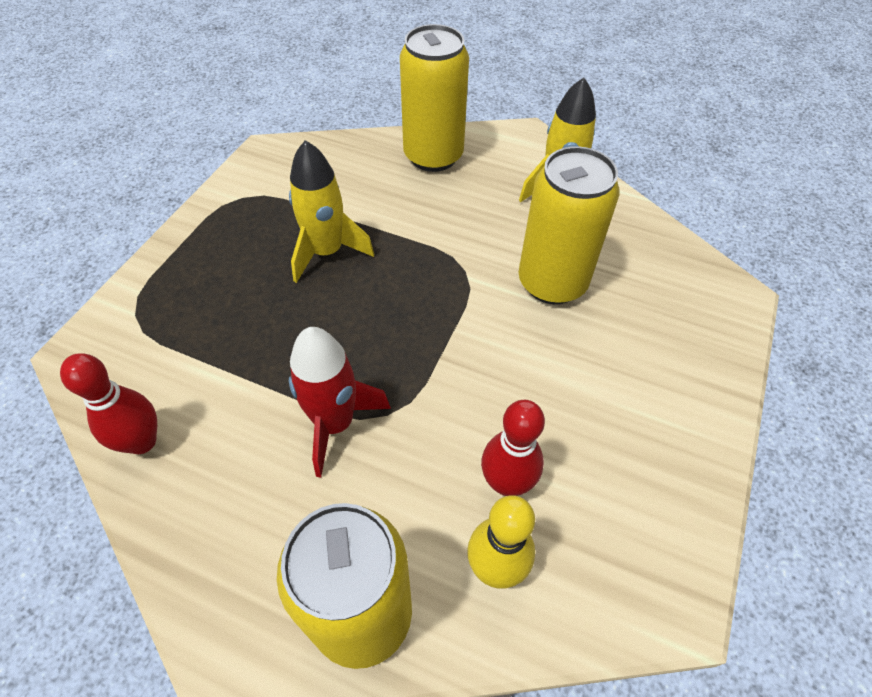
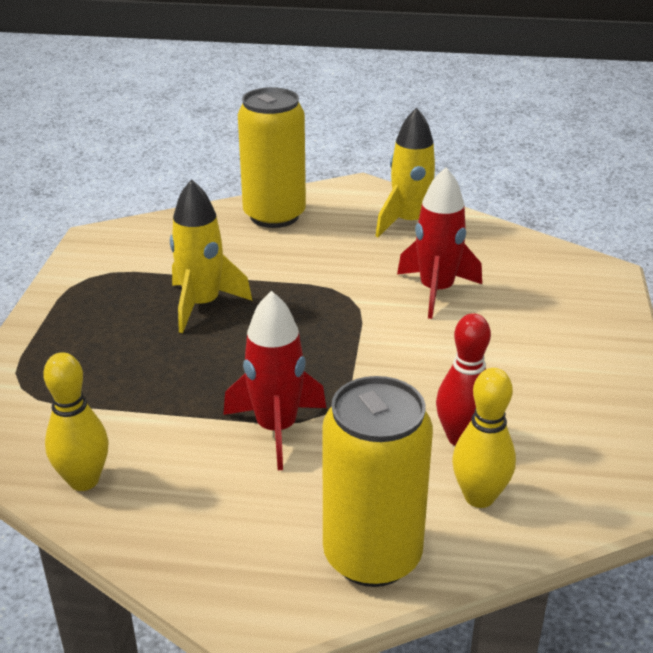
camera: 15 degrees left, 20 degrees down
red bowling pin [60,353,157,454] -> yellow bowling pin [43,352,108,491]
yellow can [519,146,619,304] -> red rocket [397,167,482,319]

